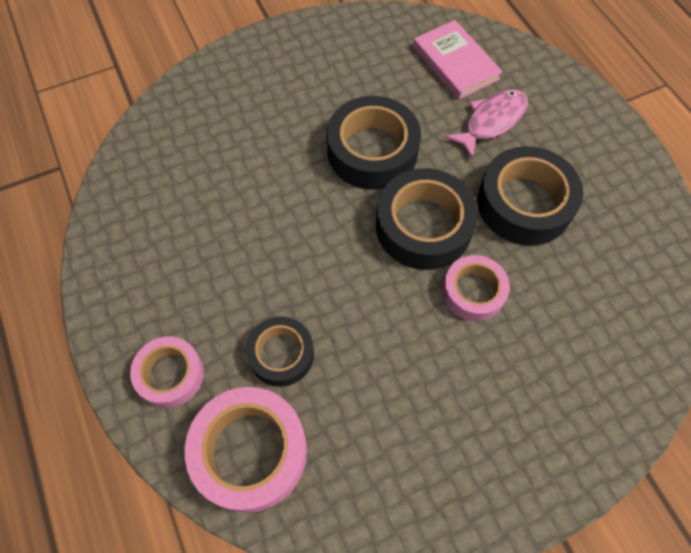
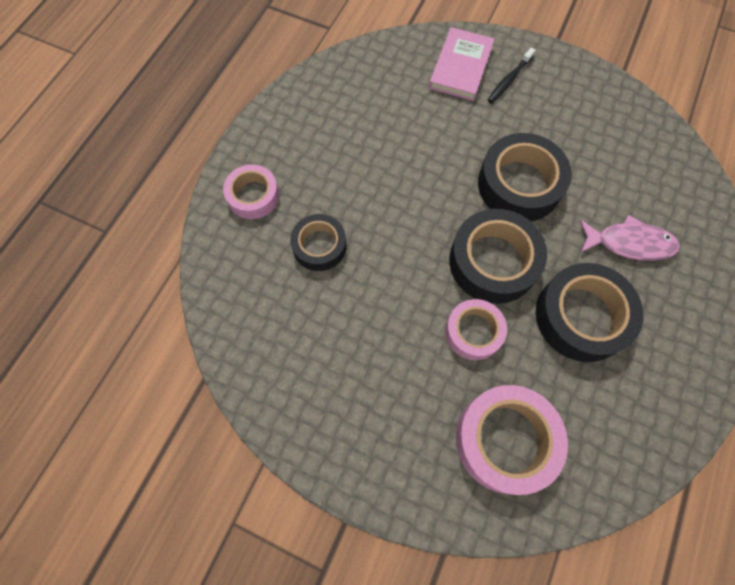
camera: 50 degrees right, 5 degrees up
pink tape [185,387,307,513] -> pink tape moved to [456,385,568,495]
pink book [413,20,503,100] -> pink book moved to [429,27,494,101]
none -> black toothbrush [488,47,536,103]

